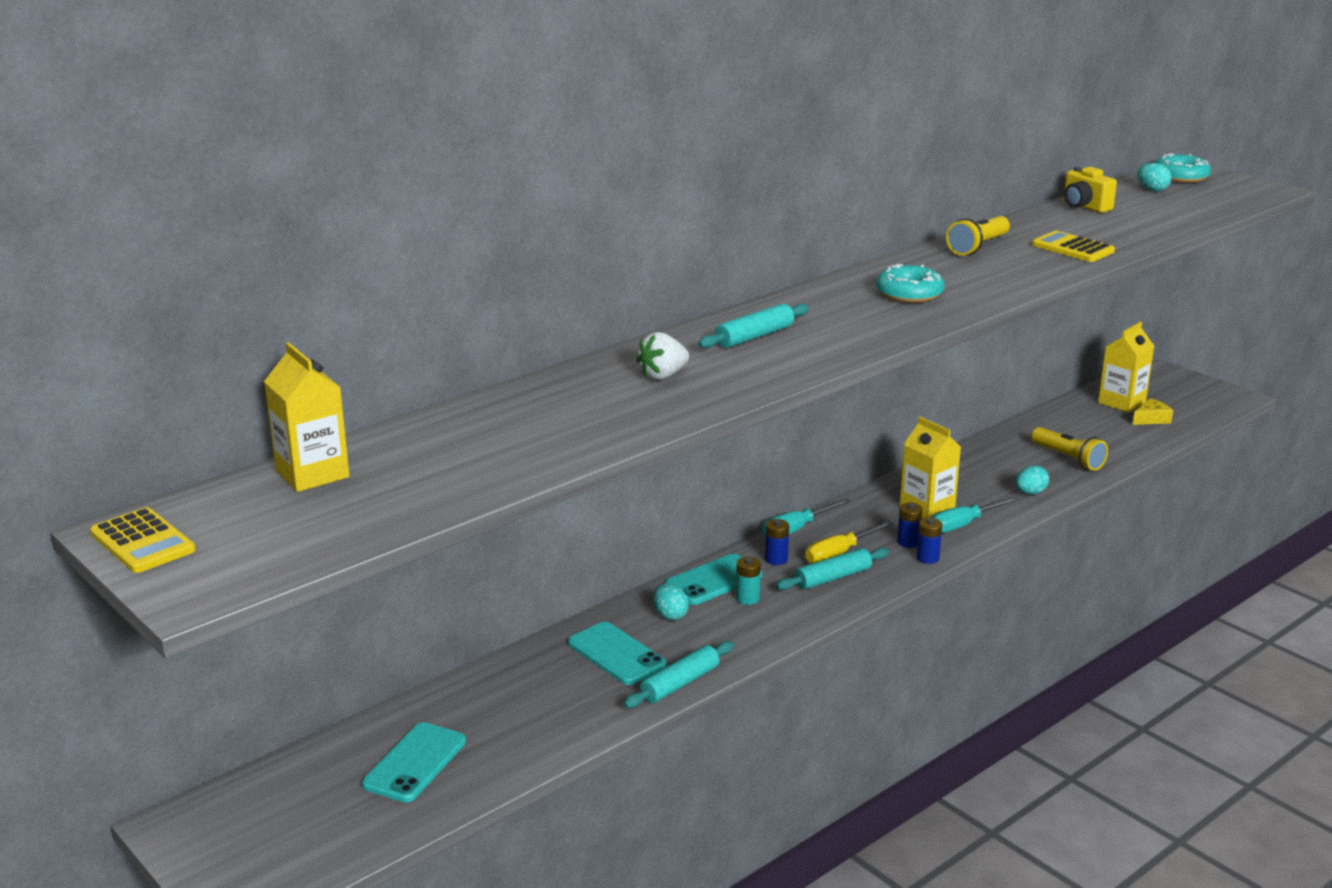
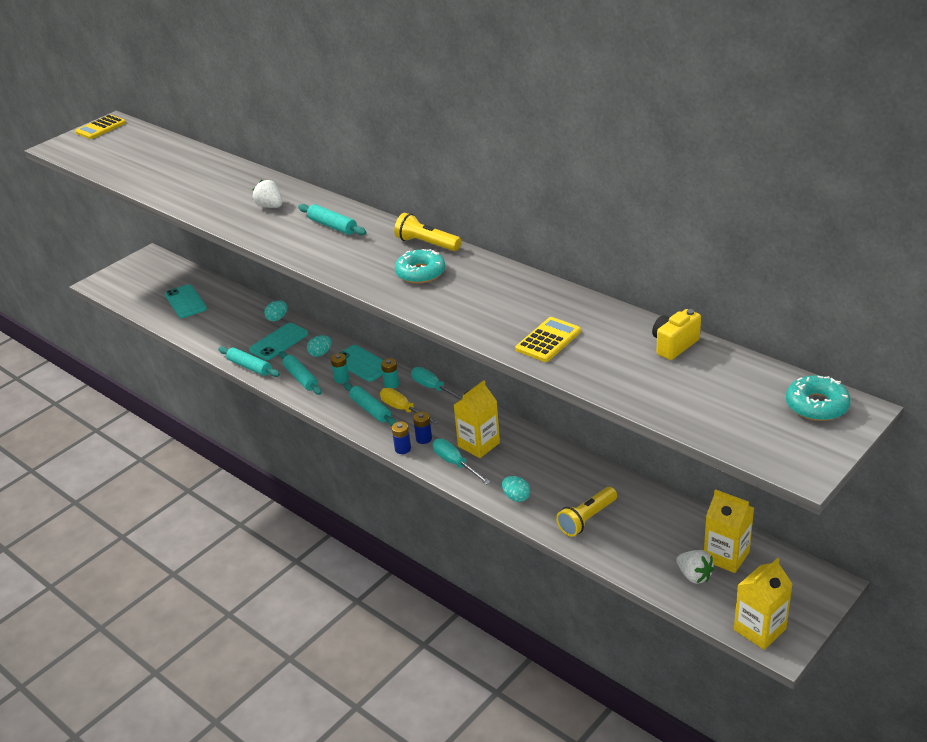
camera: 85 degrees right, 10 degrees up
yellow carton [264,342,350,492] -> yellow carton moved to [734,558,793,650]
turquoise phone [362,722,466,802] -> turquoise phone turned 45 degrees clockwise [165,284,207,318]
blue battery [765,519,789,565] -> turquoise battery [381,358,399,389]
yellow flashlight [946,216,1010,256] -> yellow flashlight moved to [394,213,461,251]
yellow cheese [1133,398,1173,425] -> white strawberry [676,550,715,584]
turquoise egg [1137,163,1172,192] -> turquoise egg moved to [264,301,287,321]
none -> turquoise rolling pin [279,351,322,395]

